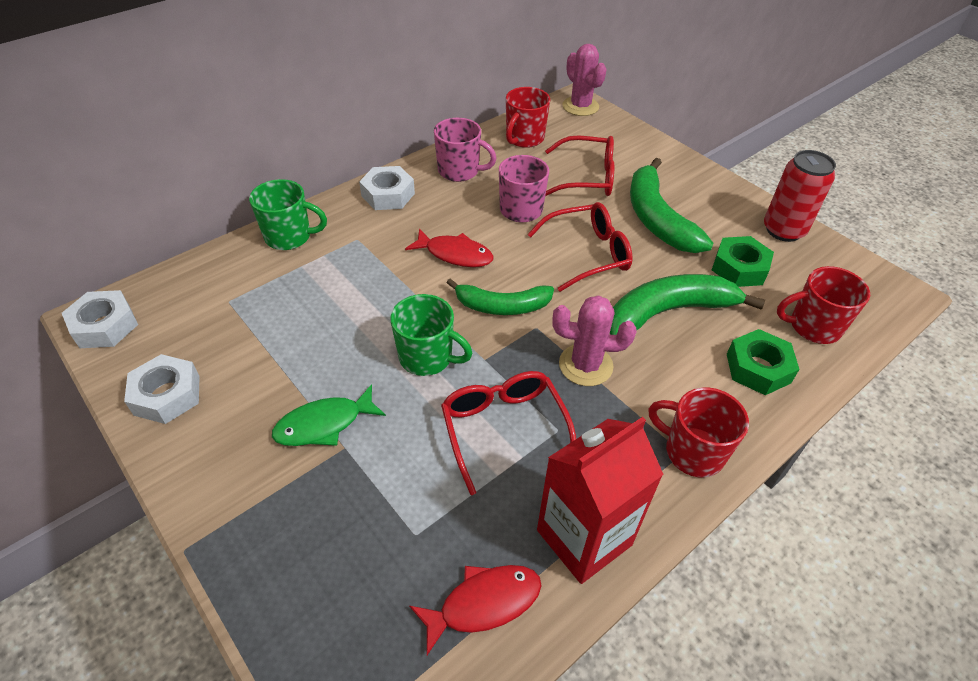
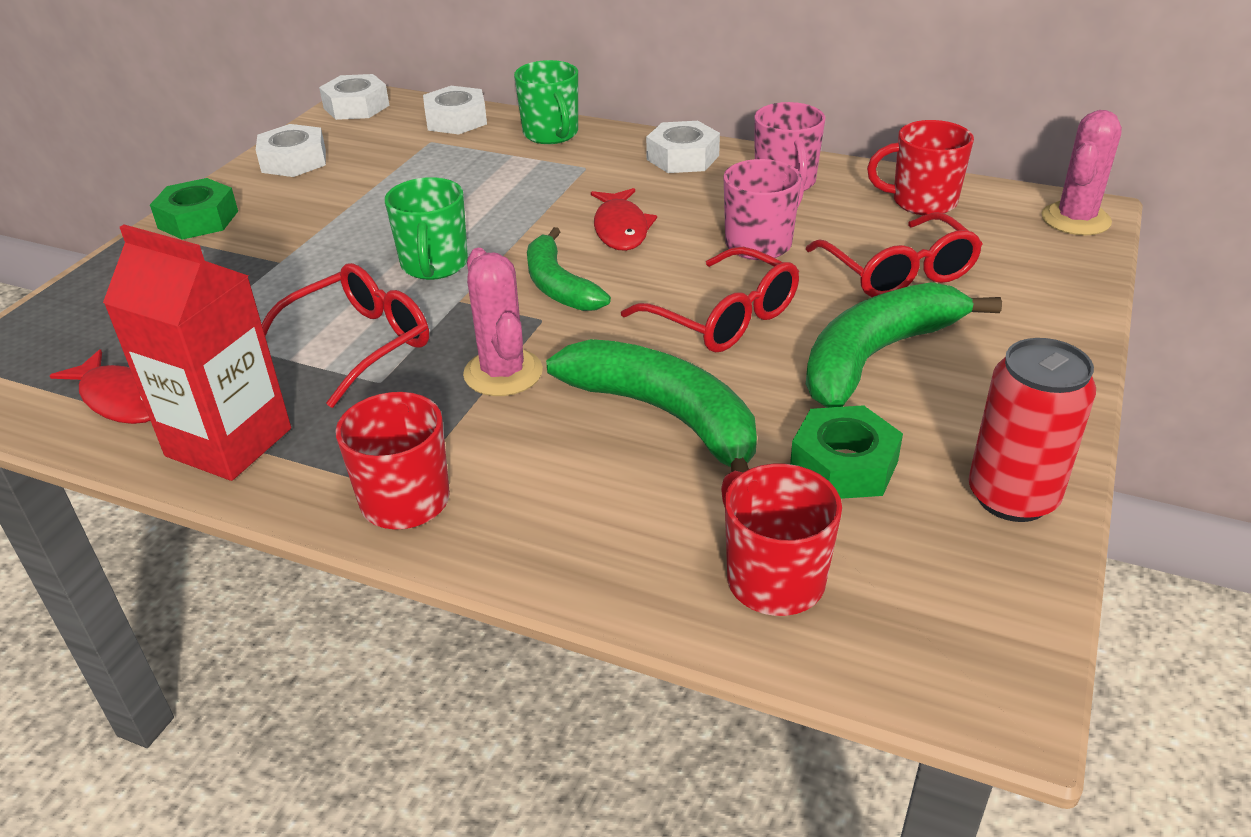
camera: 65 degrees right, 10 degrees down
green fish [272,384,386,446] -> none
green nut [727,329,800,395] -> green nut moved to [150,178,238,240]
none -> white nut [423,86,487,134]

